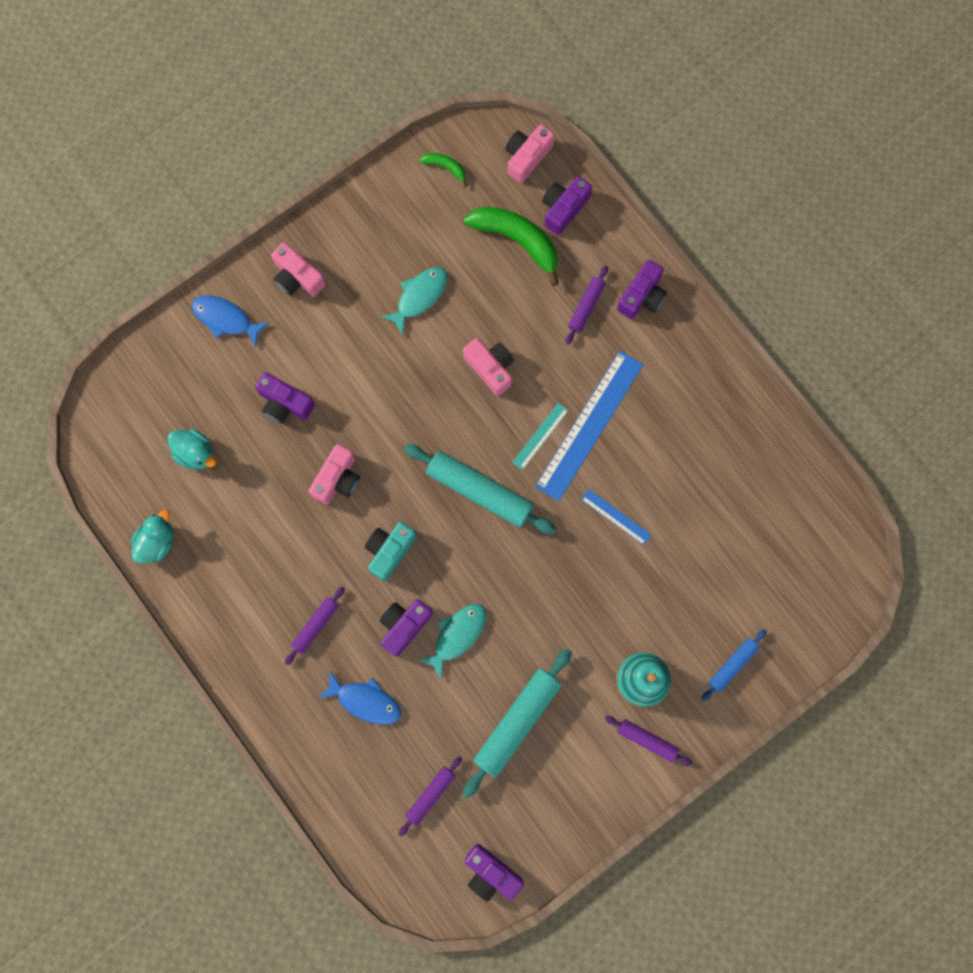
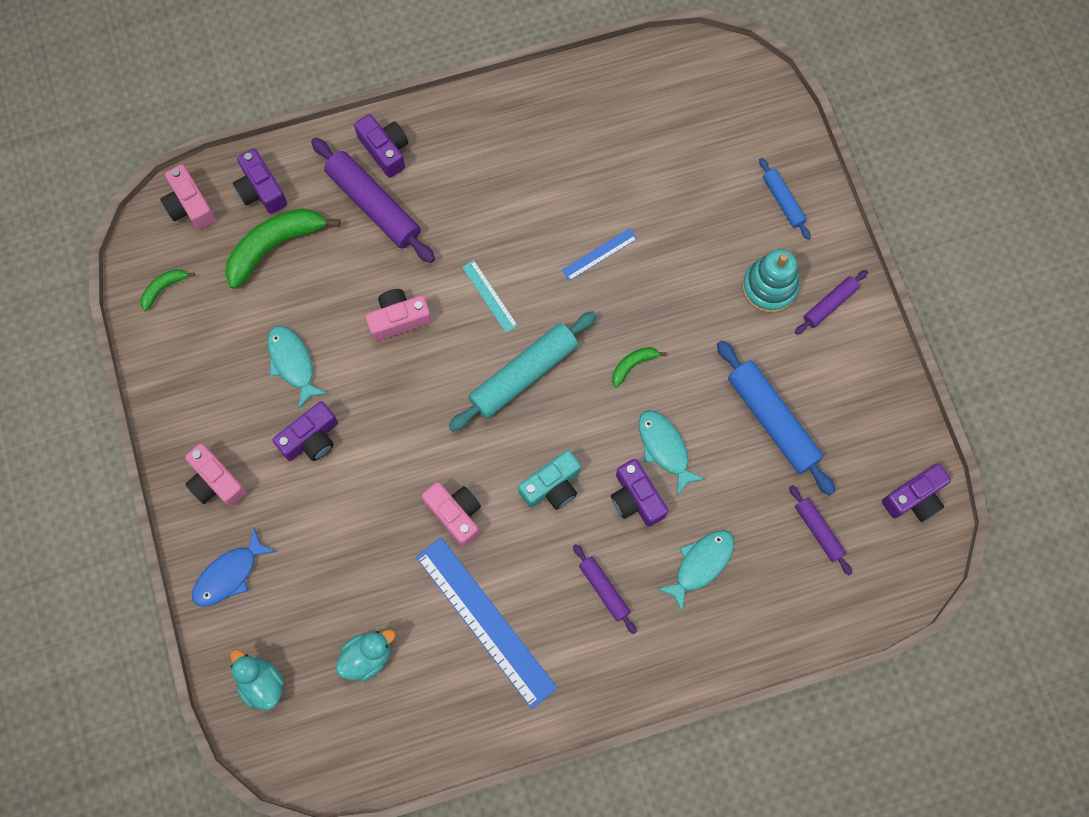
camera: 70 degrees left, 5 degrees down
turquoise duck [131,510,173,564] -> turquoise duck moved to [230,649,284,710]
purple camera [255,372,315,424] -> purple camera moved to [273,401,338,461]
pink camera [271,242,326,297] -> pink camera turned 75 degrees clockwise [185,443,247,506]
blue fish [318,670,401,725] -> turquoise fish [658,530,734,612]
turquoise camera [365,522,417,581] -> turquoise camera turned 90 degrees counterclockwise [518,450,581,510]
turquoise rolling pin [463,649,572,798] -> blue rolling pin [717,340,835,496]
blue ruler [535,351,644,501] -> blue ruler moved to [416,538,558,709]
purple rolling pin [566,266,608,344] -> purple rolling pin [311,138,435,263], size x1.84
none -> green banana [612,347,667,388]

